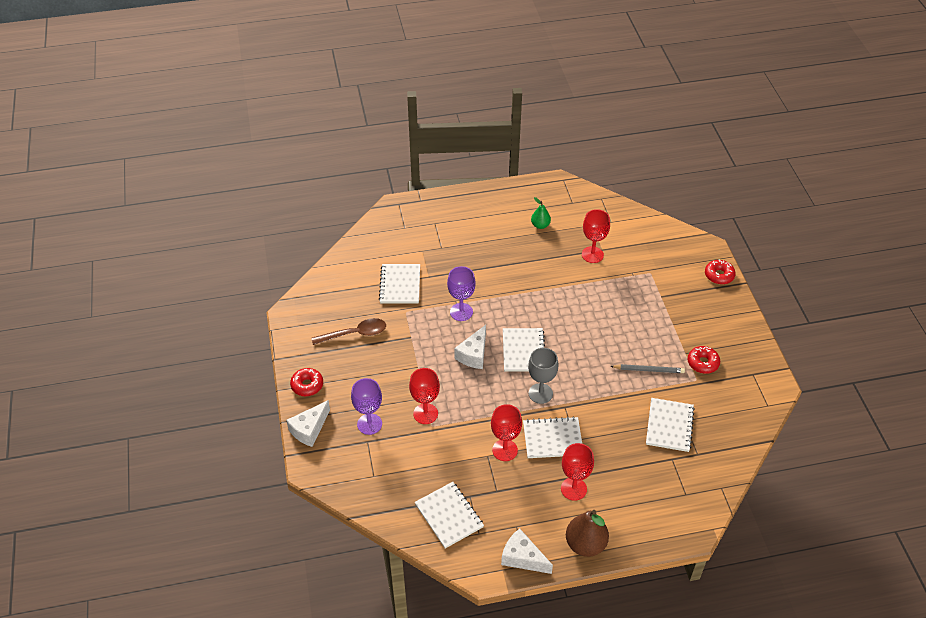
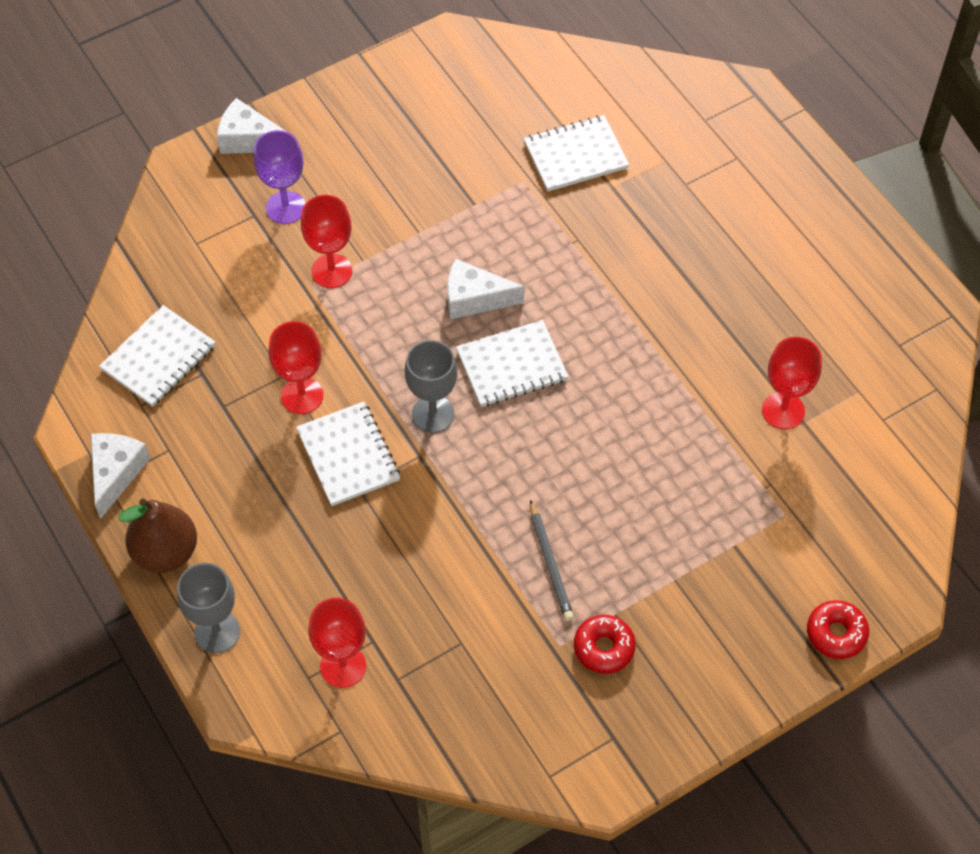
camera: 70 degrees right, 10 degrees up
red donut [290,368,323,396] -> none
brown spoon [311,318,386,345] -> none
purple goblet [447,266,476,321] -> none
green pear [531,197,551,229] -> none
red goblet [561,443,594,501] -> red goblet moved to [308,598,366,688]
white notebook [646,398,695,452] -> none
none -> grey goblet [177,563,240,653]

